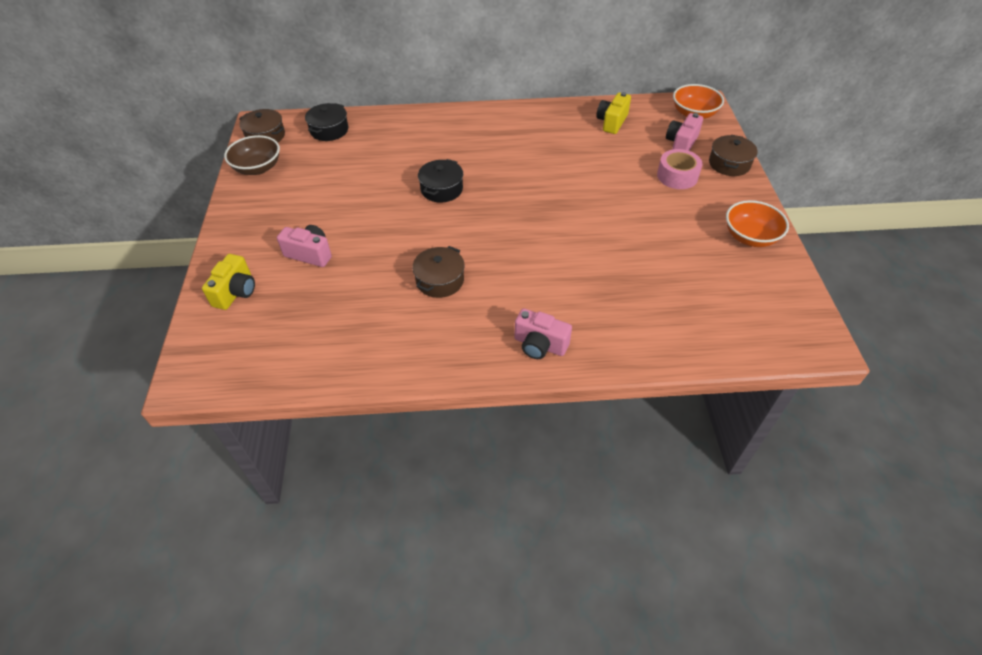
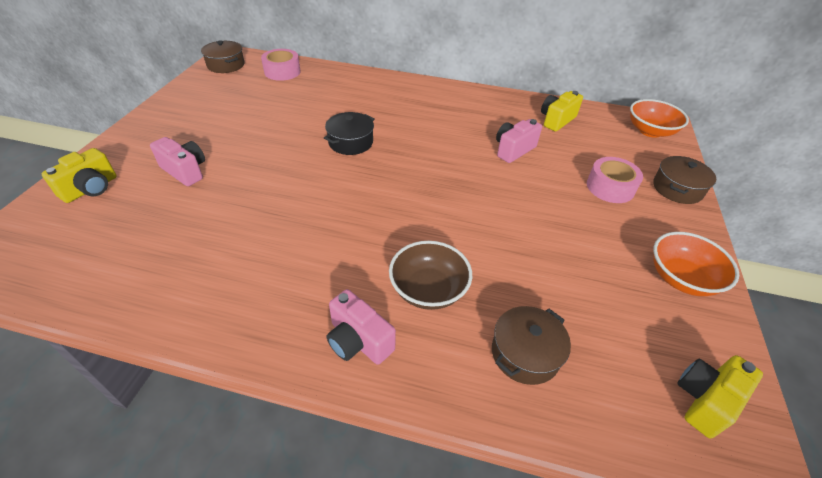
camera: 15 degrees right, 5 degrees down
brown bowl [224,135,280,175] -> brown bowl moved to [389,241,472,310]
black pot [305,103,349,141] -> pink tape [261,49,301,81]
brown pot [412,246,465,298] -> brown pot moved to [492,306,571,385]
pink camera [666,113,703,151] -> pink camera moved to [496,119,542,163]
none -> yellow camera [677,355,763,439]

